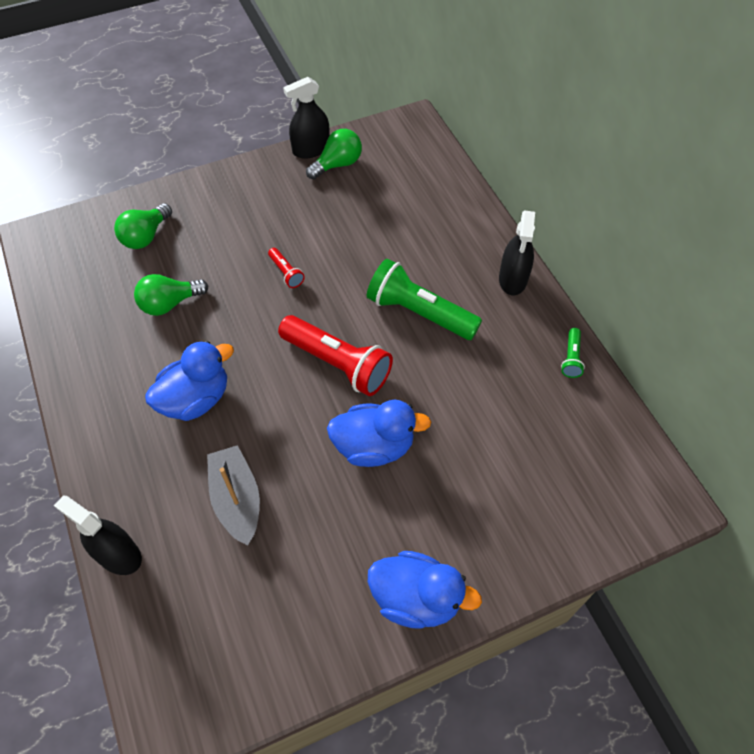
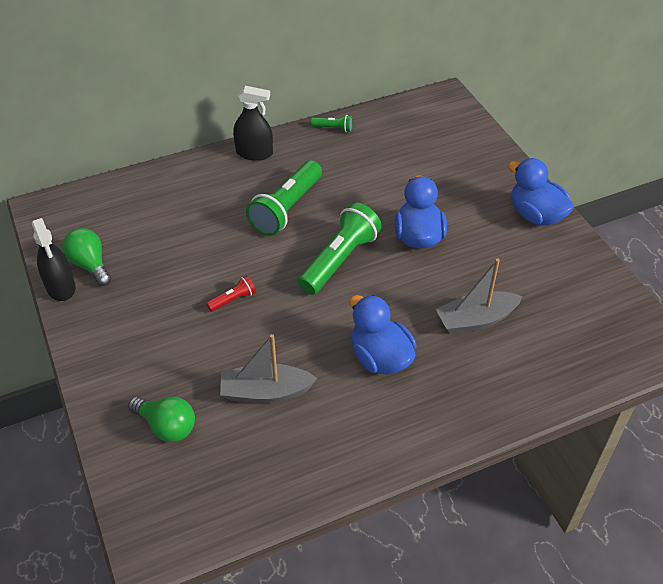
camera: 90 degrees left, 10 degrees down
black spray bottle [54,496,142,575] -> none
green light bulb [134,274,208,316] -> grey boat [220,334,318,403]
red flashlight [278,315,393,396] -> green flashlight [298,202,382,295]
blue duck [368,551,482,629] -> blue duck turned 60 degrees counterclockwise [508,158,574,226]

